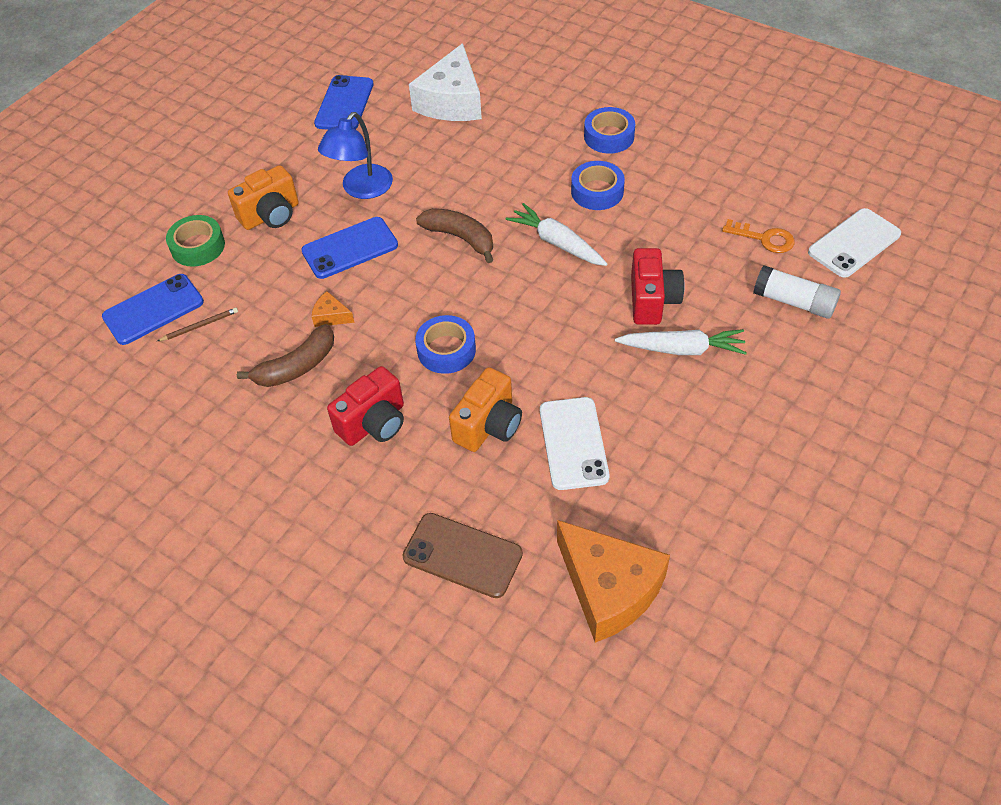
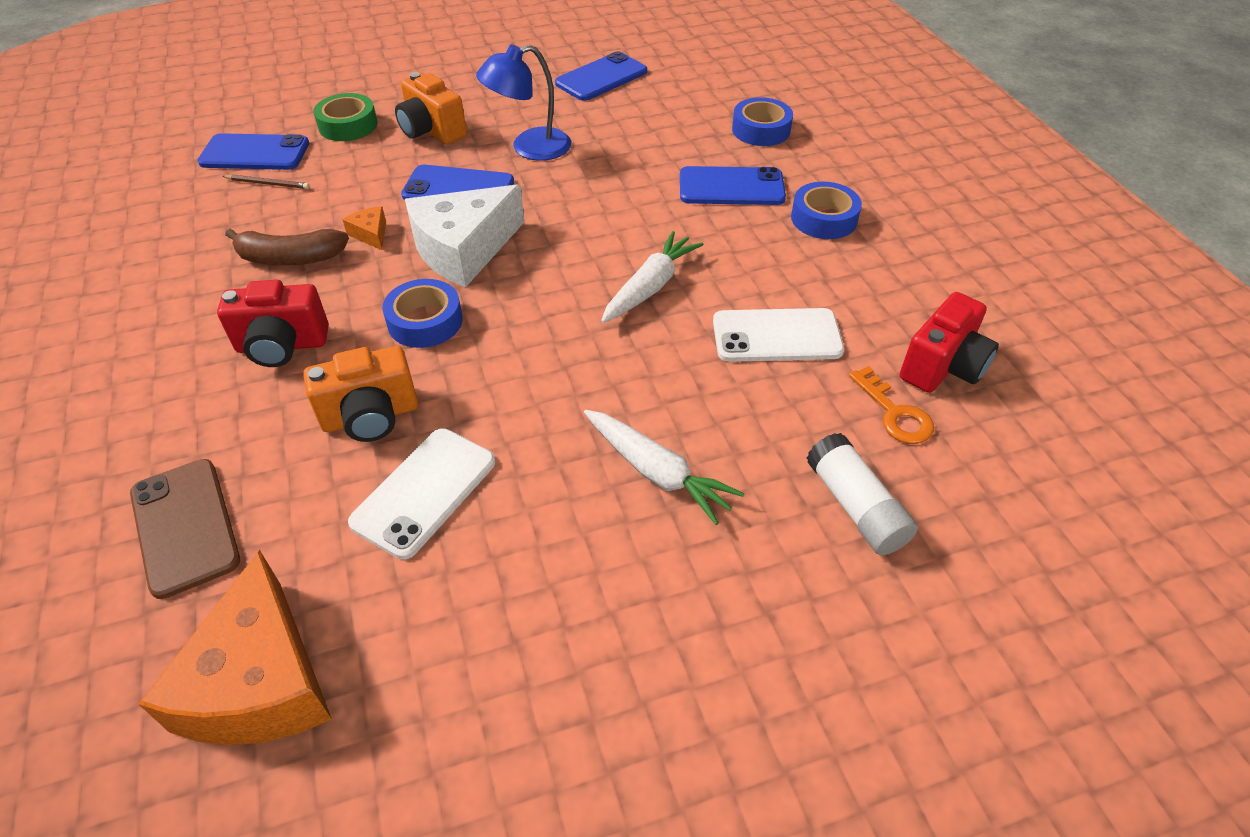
camera: 35 degrees right, 5 degrees down
orange camera [228,165,299,230] -> orange camera turned 45 degrees clockwise [395,72,467,144]
white cheese [409,43,482,121] -> white cheese moved to [405,184,525,287]
brown banana [416,208,493,263] -> none
white carrot [506,203,608,266] -> white carrot turned 45 degrees clockwise [601,231,704,323]
blue tape [571,161,625,210] -> blue tape moved to [732,97,793,146]
red camera [631,248,685,325] -> red camera moved to [900,292,999,393]
white phone [808,208,901,278] -> white phone moved to [713,308,844,362]
none -> blue phone [680,166,786,205]

